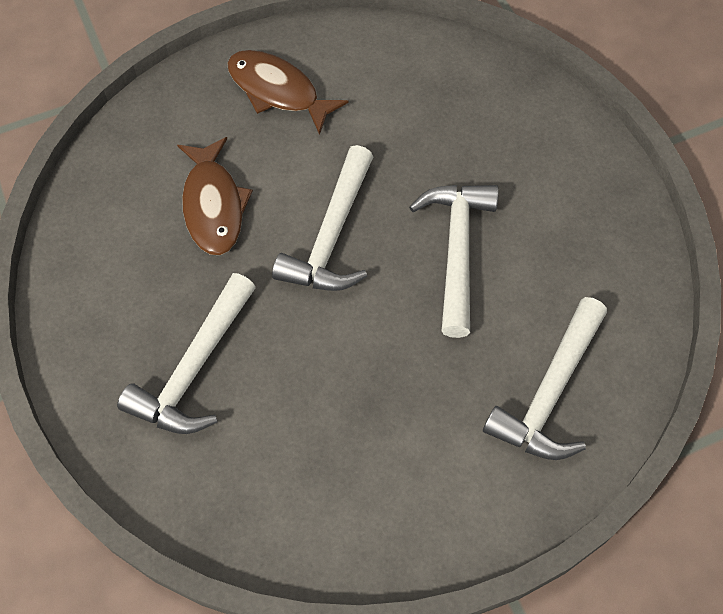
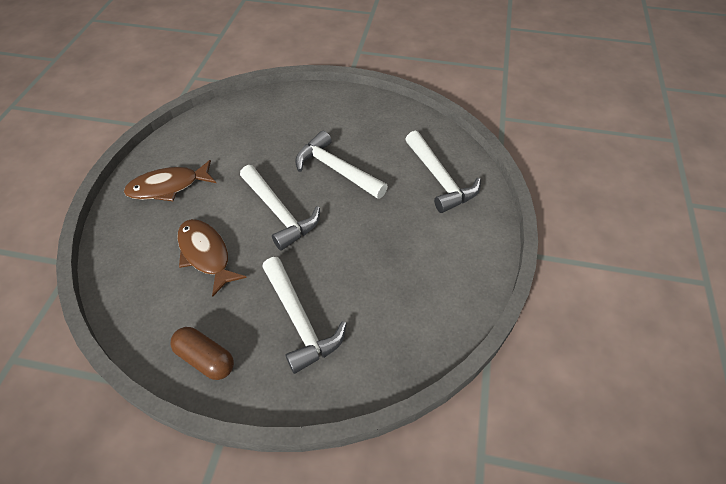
camera: 55 degrees left, 10 degrees down
brown fish [177,137,253,255] -> brown fish turned 150 degrees counterclockwise [177,219,247,297]
none -> brown capsule [170,327,234,380]

